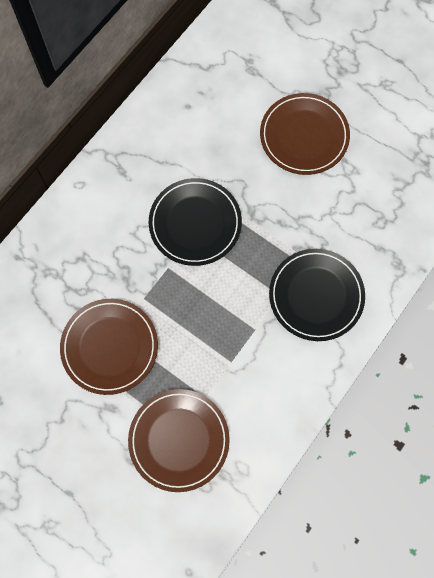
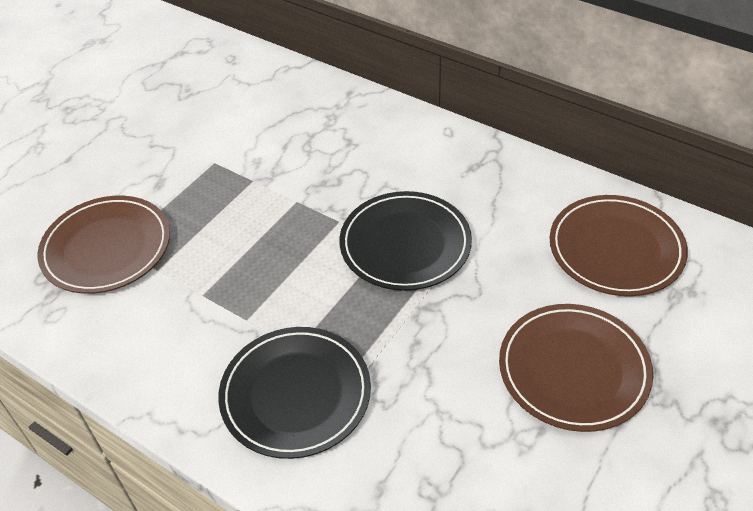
camera: 90 degrees right, 25 degrees down
brown plate [60,299,158,395] -> brown plate moved to [549,195,688,296]

